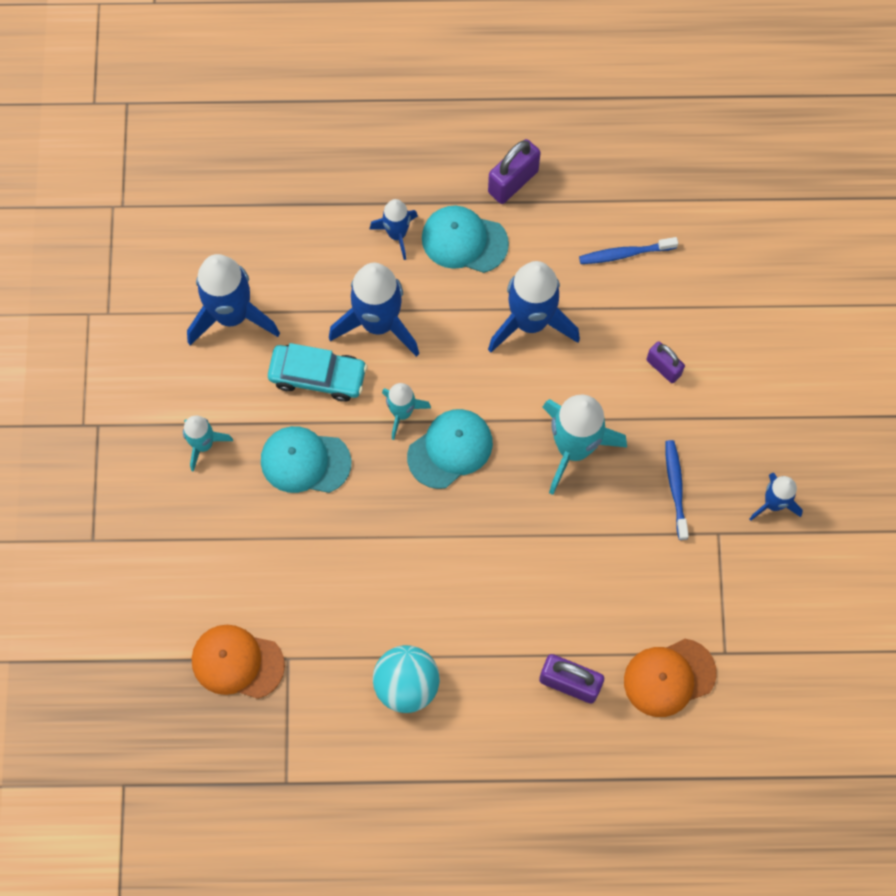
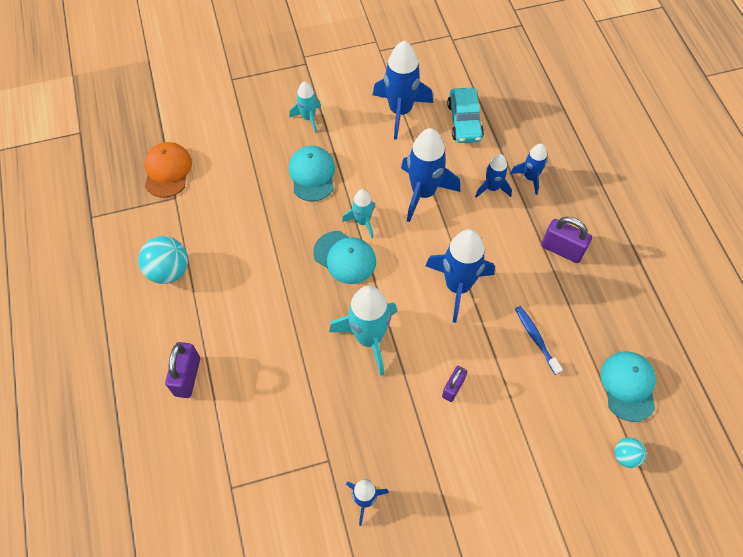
camera: 75 degrees right, 10 degrees down
turquoise car [268,343,368,402] -> turquoise car moved to [447,88,484,143]
turquoise cap [422,206,509,273] -> turquoise cap moved to [601,351,656,422]
orange cap [624,639,717,717] -> none
blue toothbrush [665,440,689,540] -> none
none -> blue rocket [510,143,547,195]
none -> turquoise ball [614,437,646,468]

